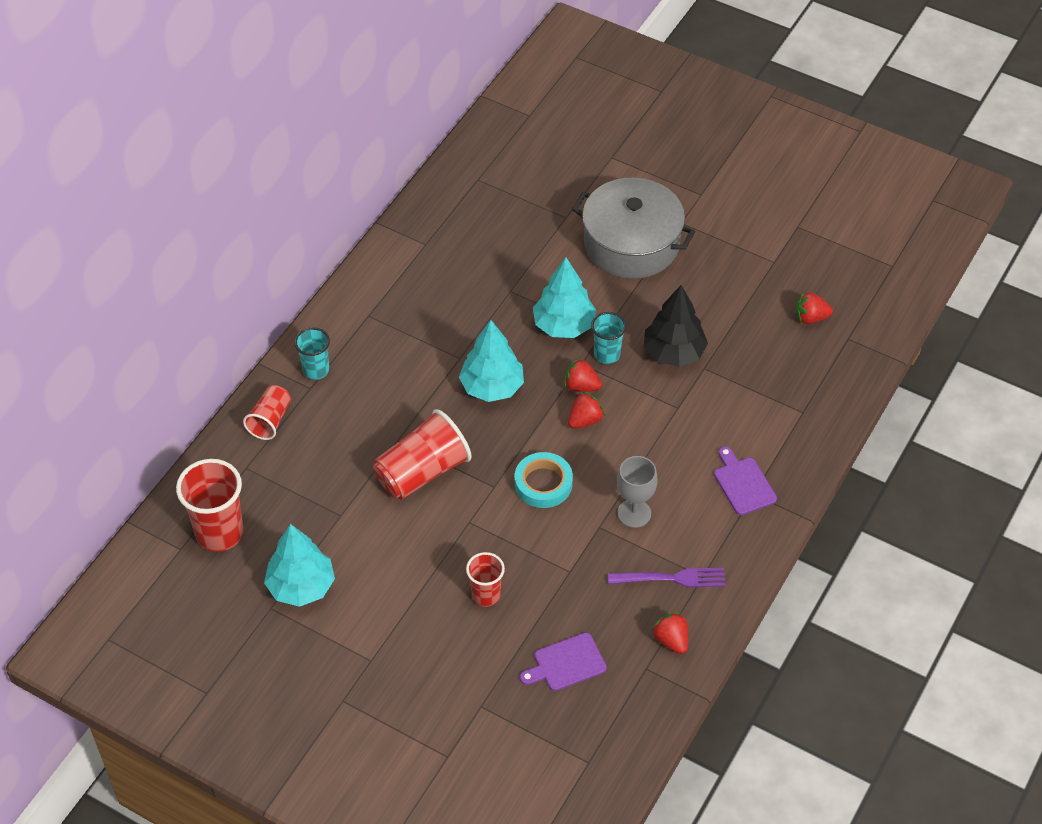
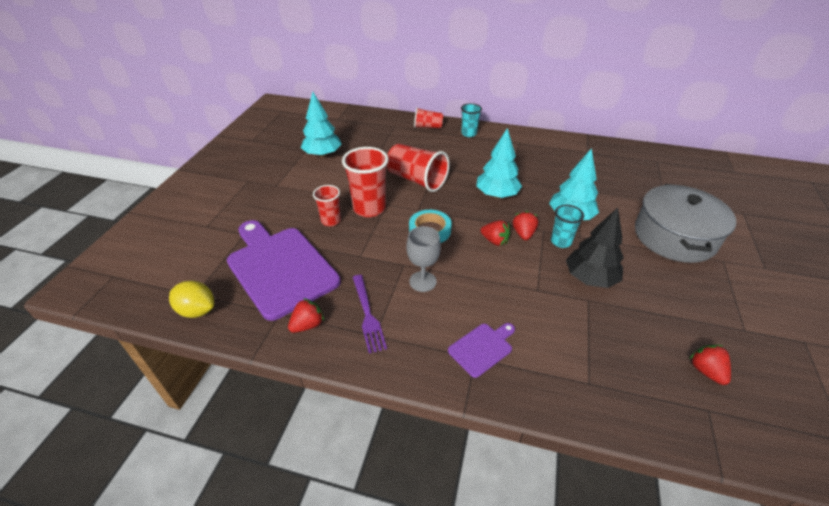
camera: 75 degrees right, 10 degrees down
red cup [176,459,244,552] -> red cup moved to [342,147,389,217]
purple cutting board [520,633,607,691] -> purple cutting board [227,220,341,321], size x2.23
none -> yellow lemon [169,281,214,318]

